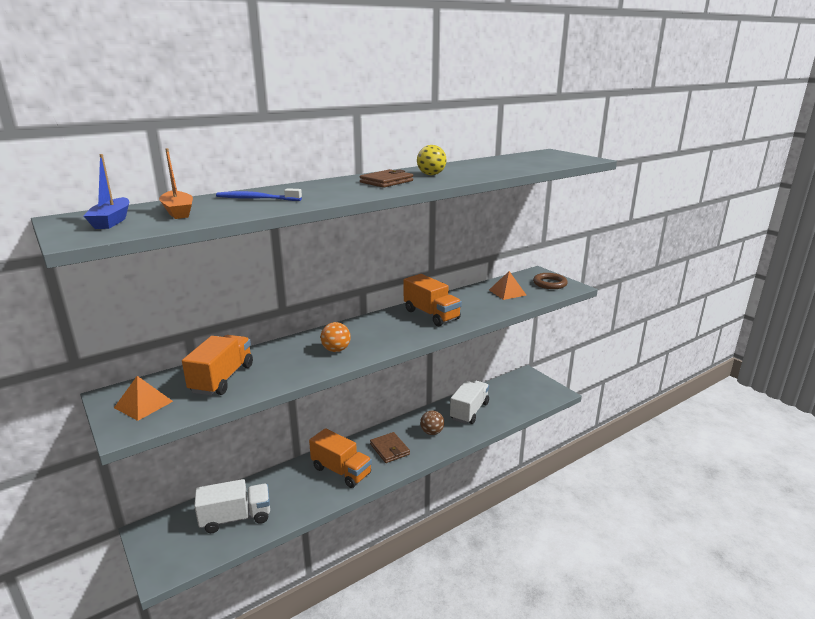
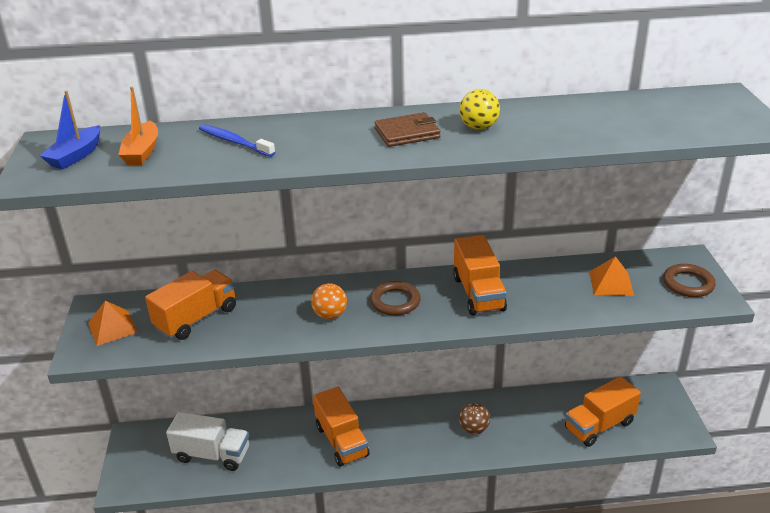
camera: 30 degrees right, 10 degrees up
brown wallet [370,432,410,463] -> none
white truck [450,380,489,424] -> none
none -> brown ring [370,281,421,316]
none -> orange truck [565,376,641,447]

